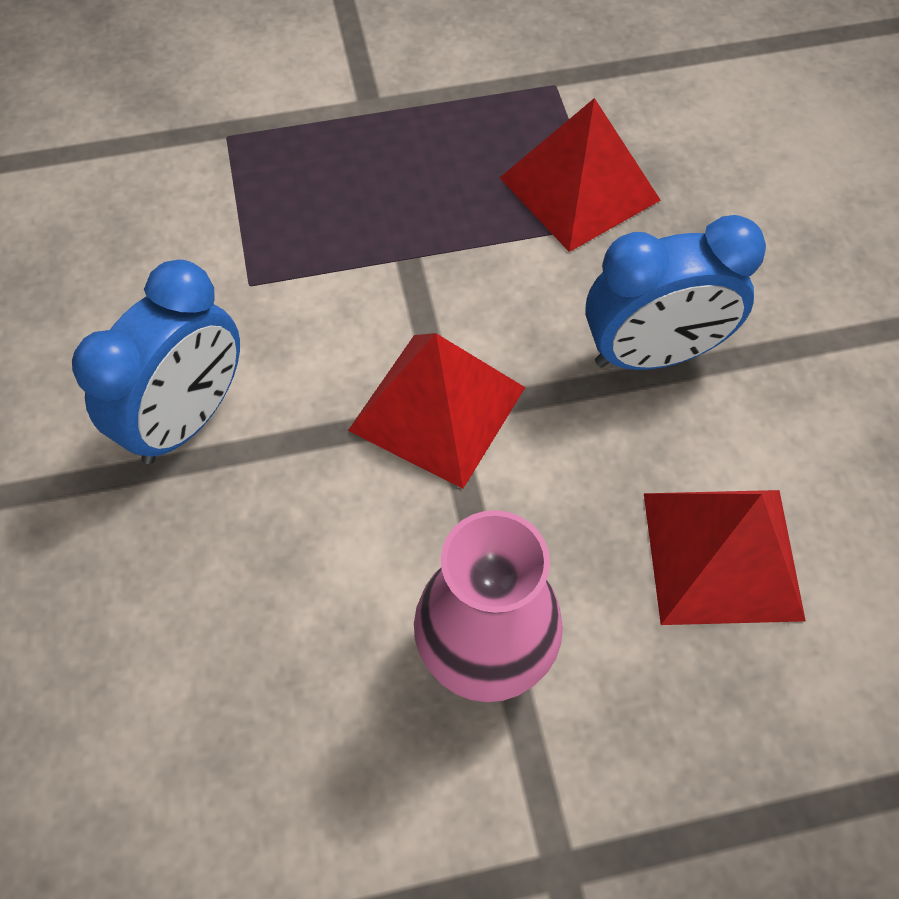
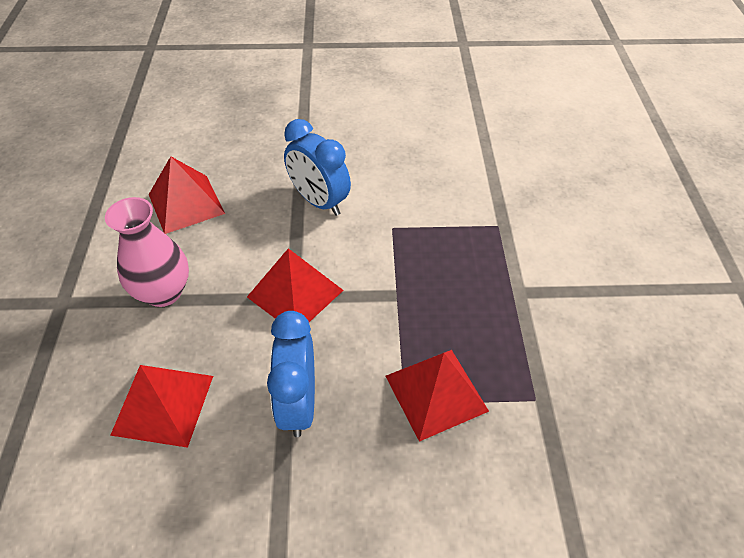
camera: 100 degrees right, 10 degrees down
none -> red pyramid [149,156,225,234]

